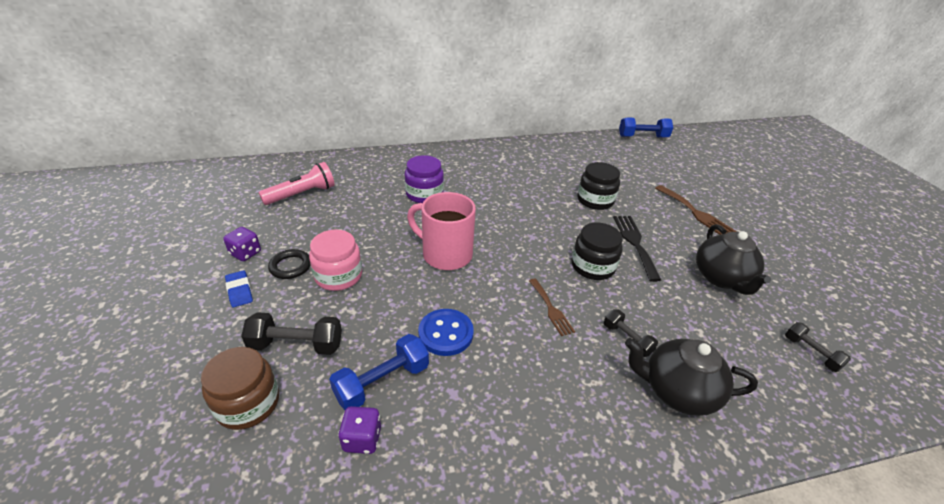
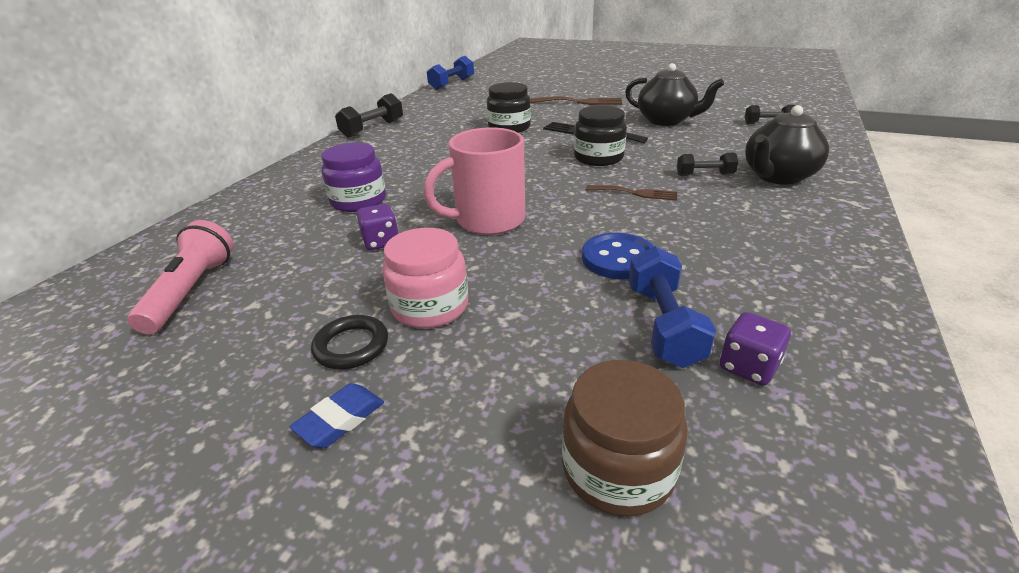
camera: 50 degrees left, 5 degrees down
purple dice [223,227,261,261] -> purple dice moved to [356,204,399,250]
blue eraser [225,270,253,307] -> blue eraser turned 60 degrees counterclockwise [290,383,384,448]
black dumbbell [241,312,342,355] -> black dumbbell moved to [335,93,403,138]

